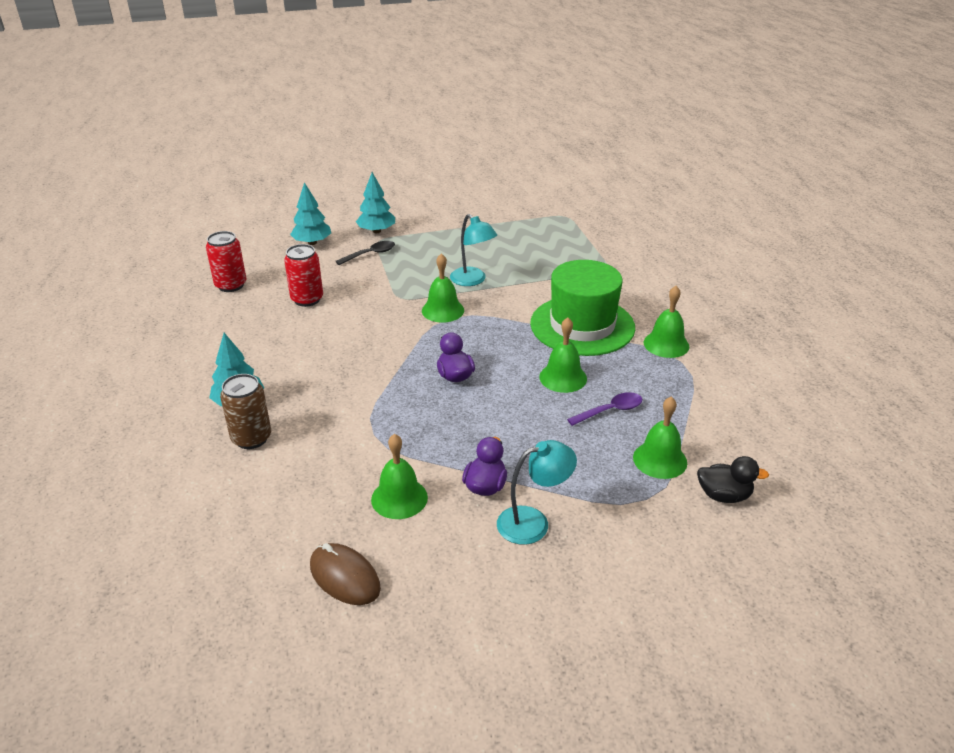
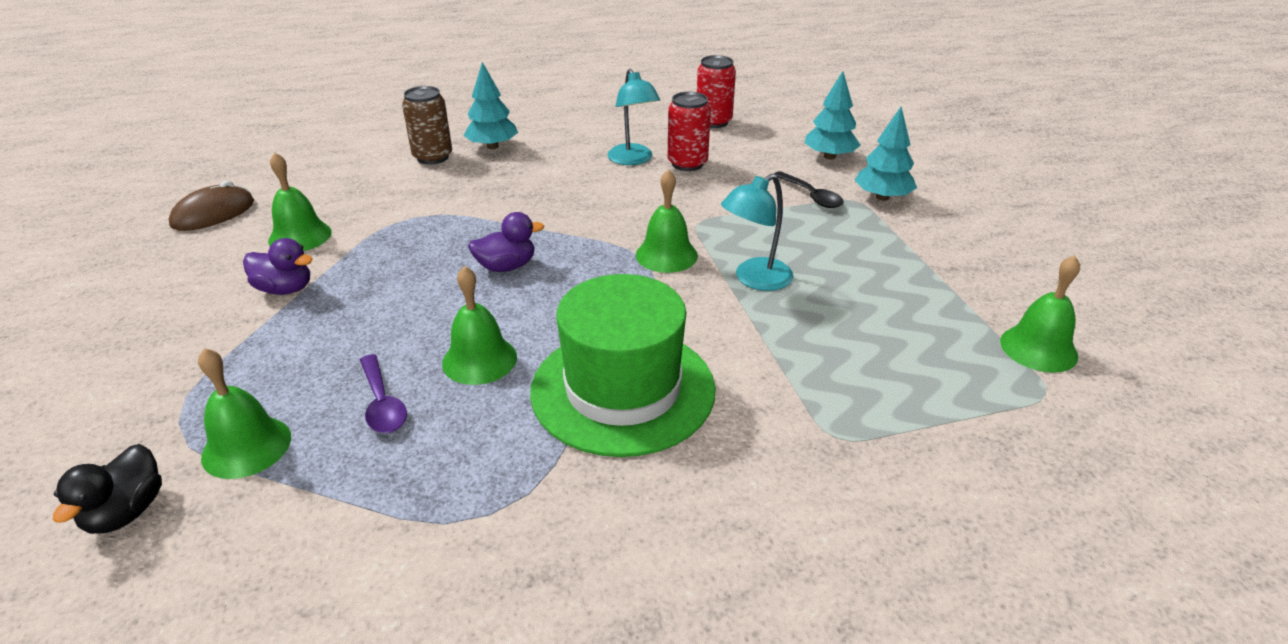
camera: 90 degrees right, 0 degrees up
turquoise lamp [497,440,577,545] -> turquoise lamp moved to [608,69,660,165]
green bell [644,286,689,358] -> green bell moved to [1000,255,1080,373]

